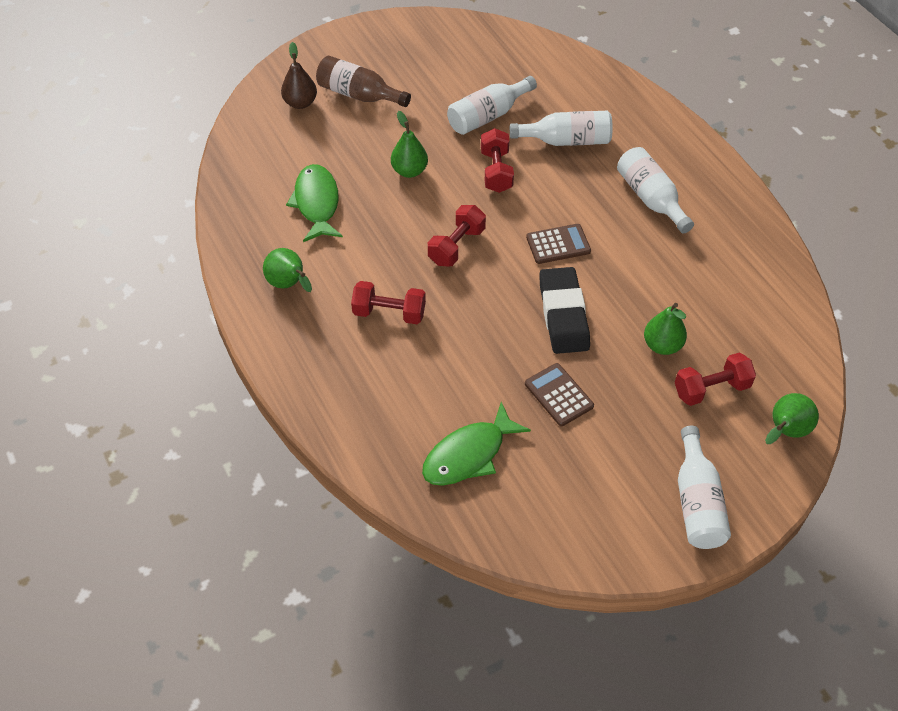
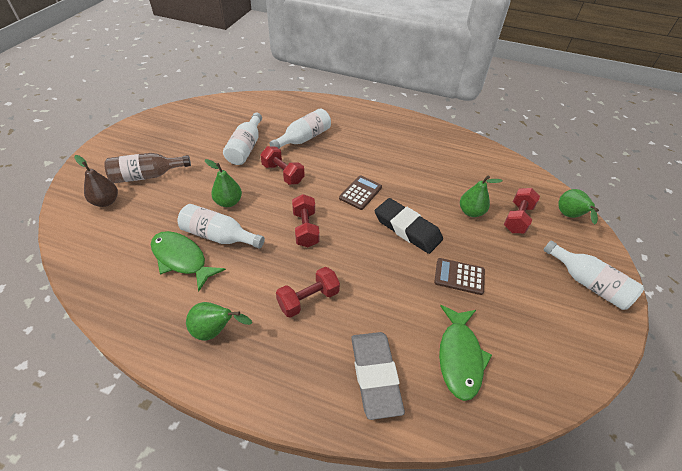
camera: 45 degrees left, 5 degrees down
white bottle [617,147,694,233] -> white bottle moved to [178,204,265,249]
none -> grey eraser [351,332,405,420]

